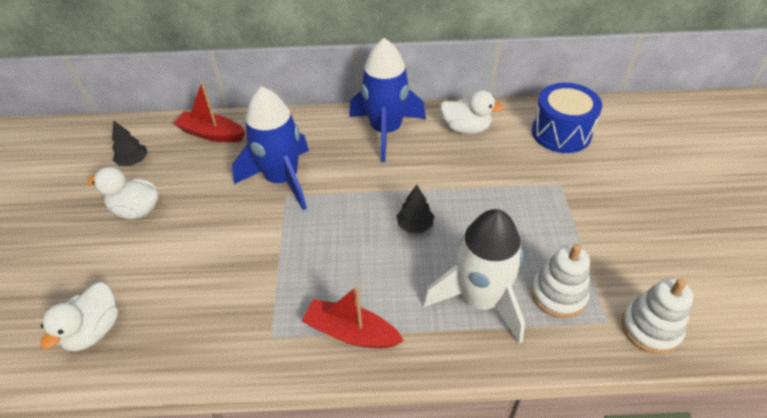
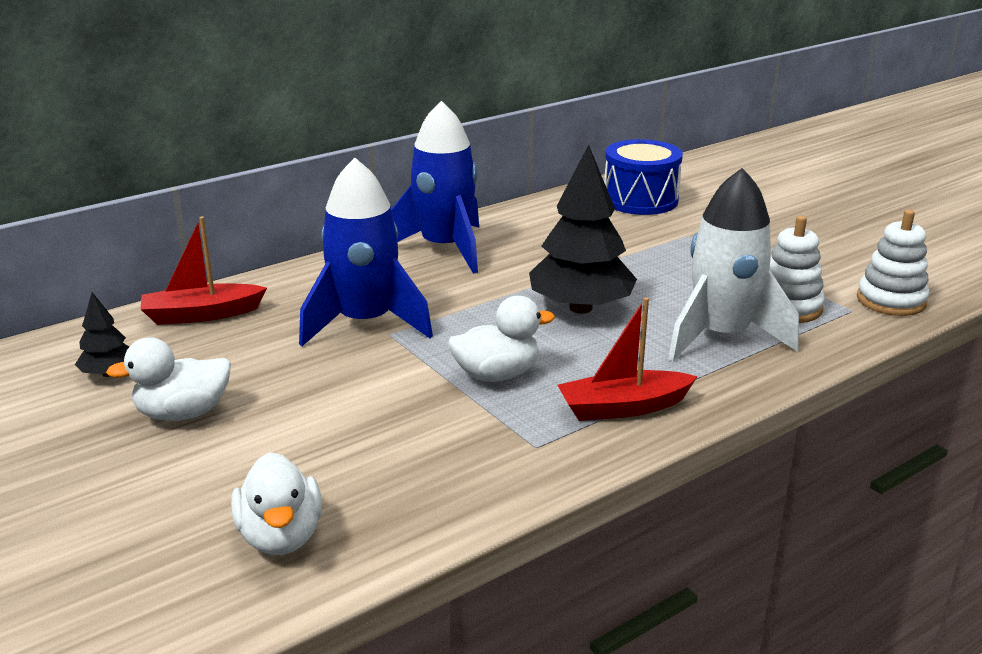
camera: 35 degrees left, 20 degrees down
black tree [396,184,434,233] -> black tree [529,144,637,314], size x2.07
white duck [440,90,504,134] -> white duck moved to [448,296,555,382]

